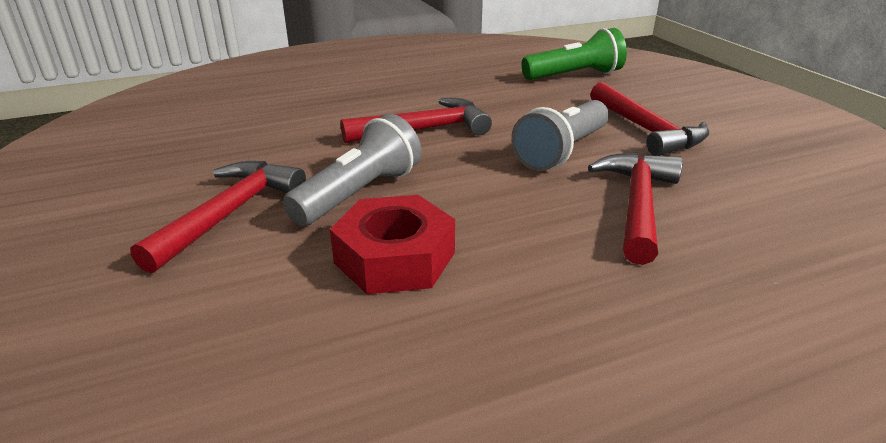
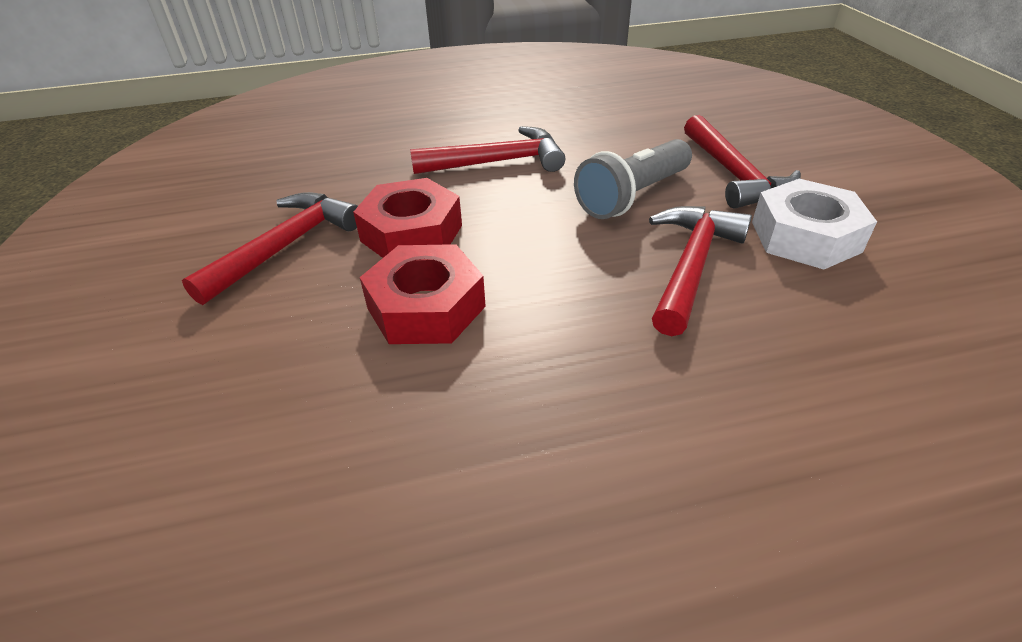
camera: 10 degrees right, 10 degrees up
grey flashlight [283,114,421,226] -> red nut [353,178,462,258]
green flashlight [522,28,627,80] -> none
none -> white nut [752,179,877,269]

